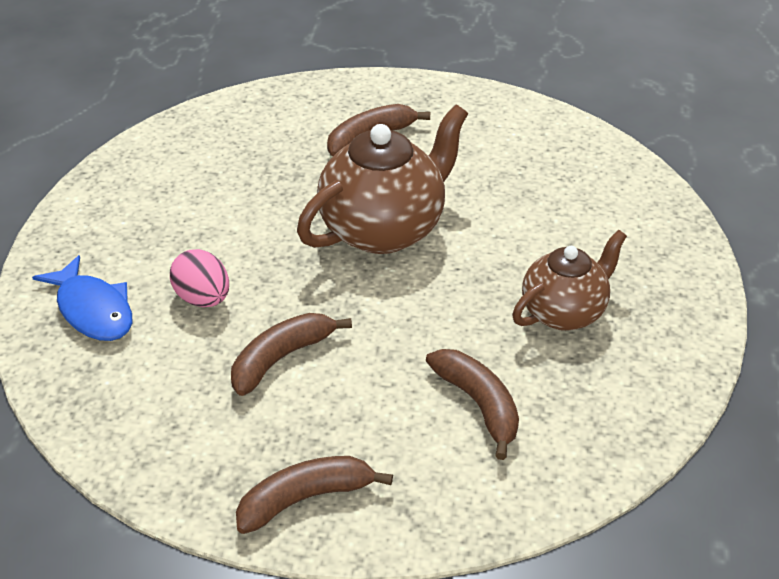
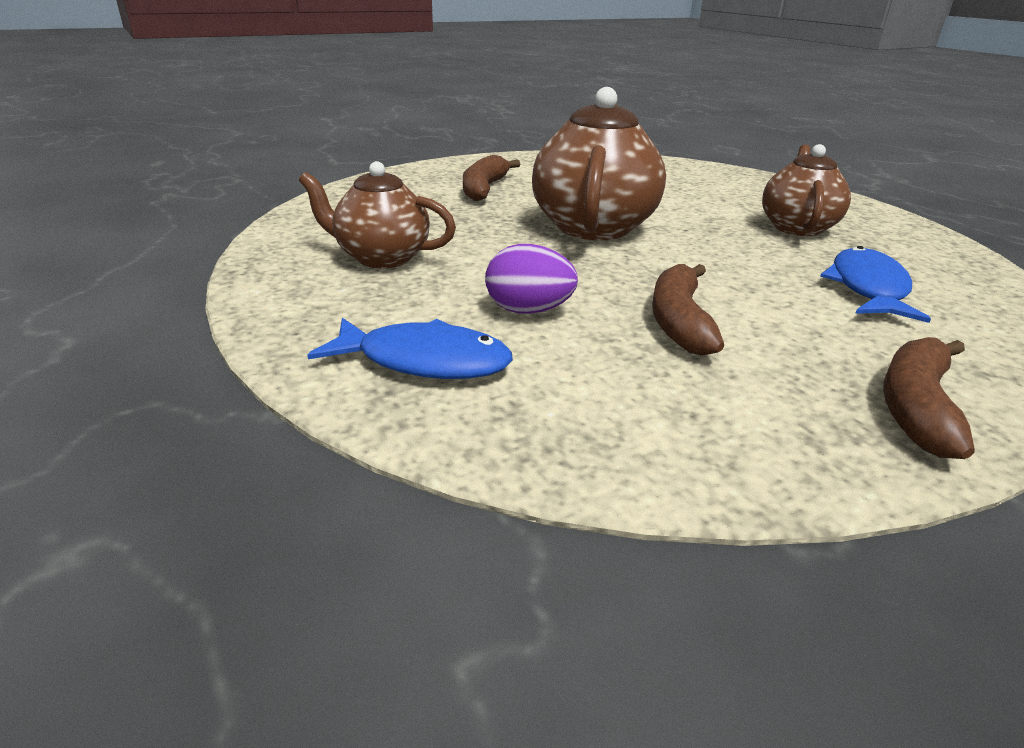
camera: 40 degrees left, 10 degrees down
pink egg [170,249,229,307] -> purple egg [485,244,578,314]
brown banana [426,349,519,460] -> blue fish [820,246,931,323]
none -> brown teapot [299,161,456,268]

